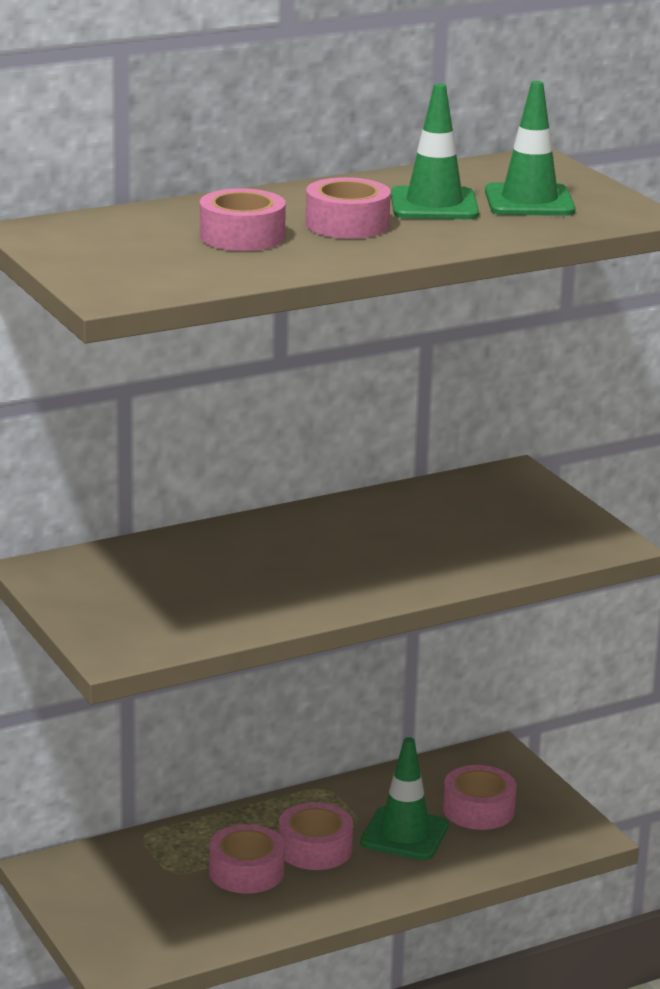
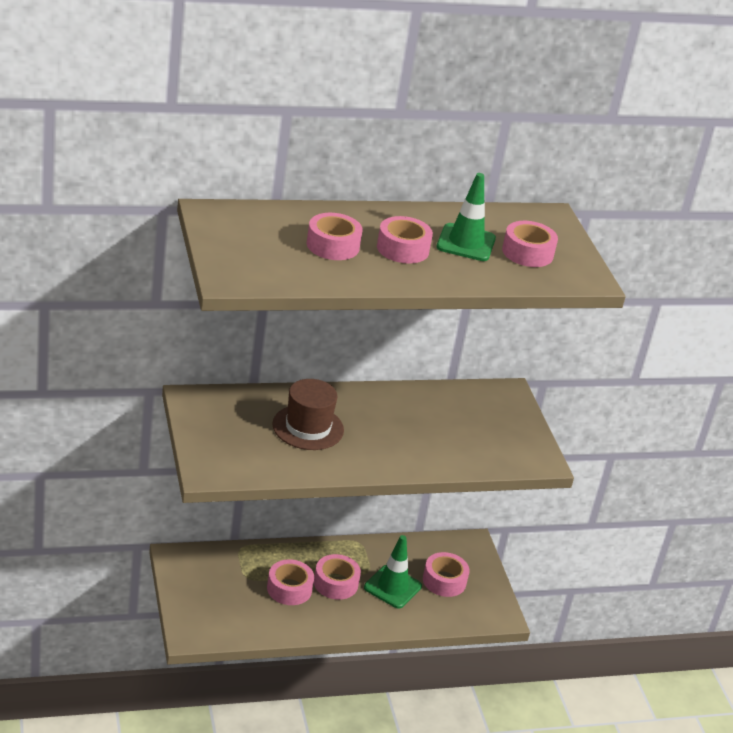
camera: 10 degrees right, 10 degrees up
green traffic cone [485,81,576,216] -> pink tape [502,221,558,267]
none -> brown hat [272,379,344,450]

